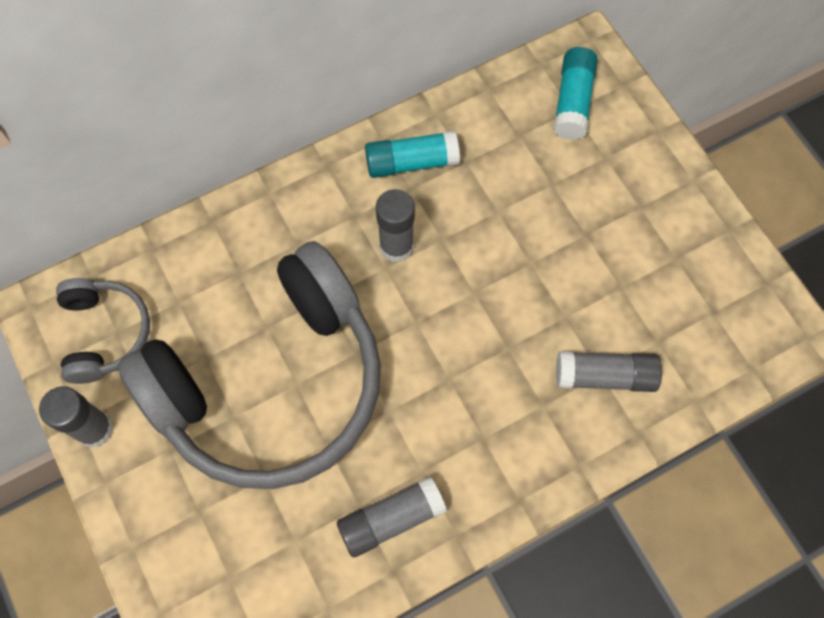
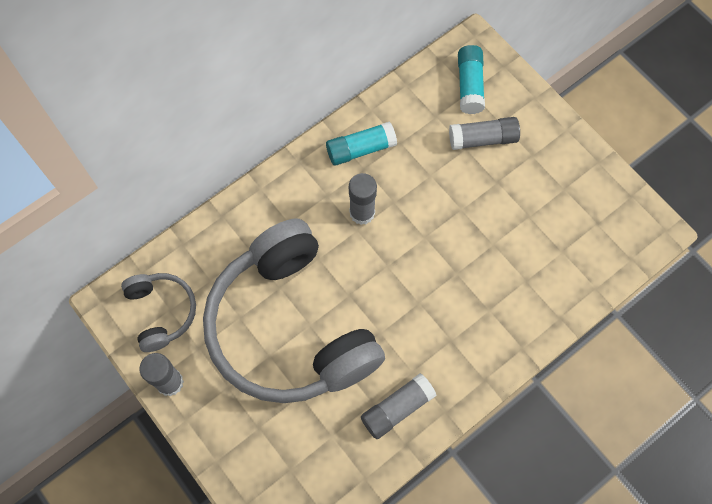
camera: 10 degrees left, 0 degrees up
grey headphones [118,241,381,489] -> grey headphones turned 105 degrees clockwise [203,219,385,403]
grey glue stick [556,351,662,392] -> grey glue stick moved to [449,117,520,150]

